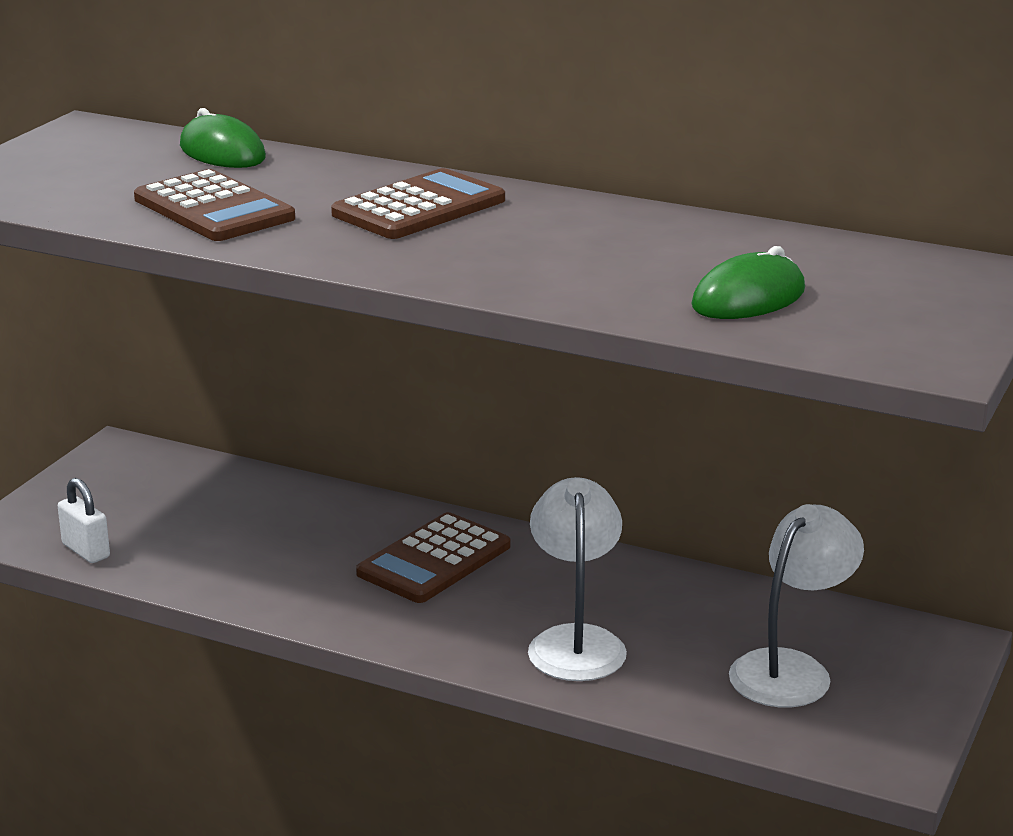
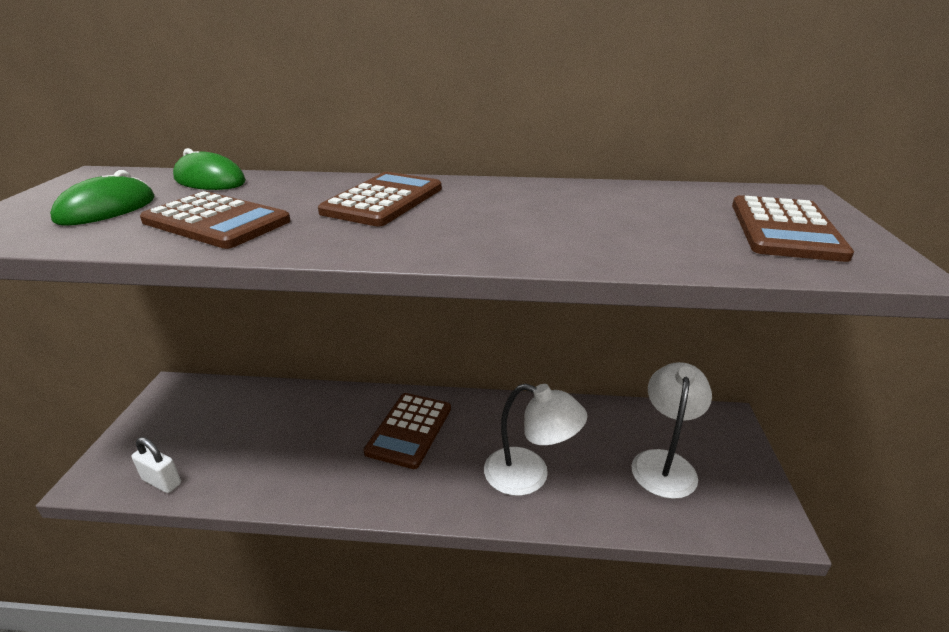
camera: 20 degrees left, 5 degrees up
white lamp [528,477,627,681] -> white lamp turned 135 degrees clockwise [484,383,587,496]
green mouse [691,246,805,319] -> green mouse moved to [50,170,155,226]
none -> brown calculator [732,195,854,262]

